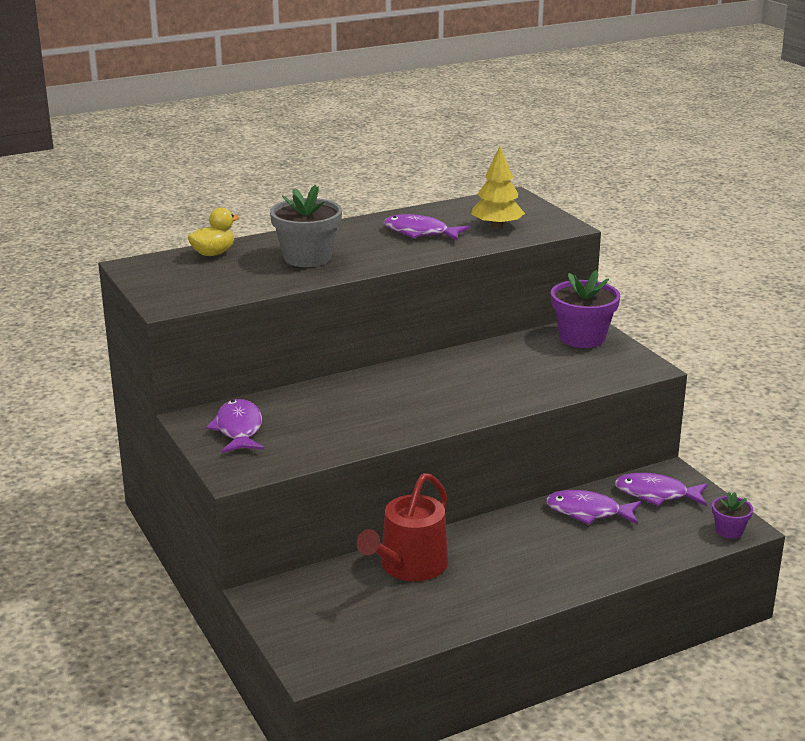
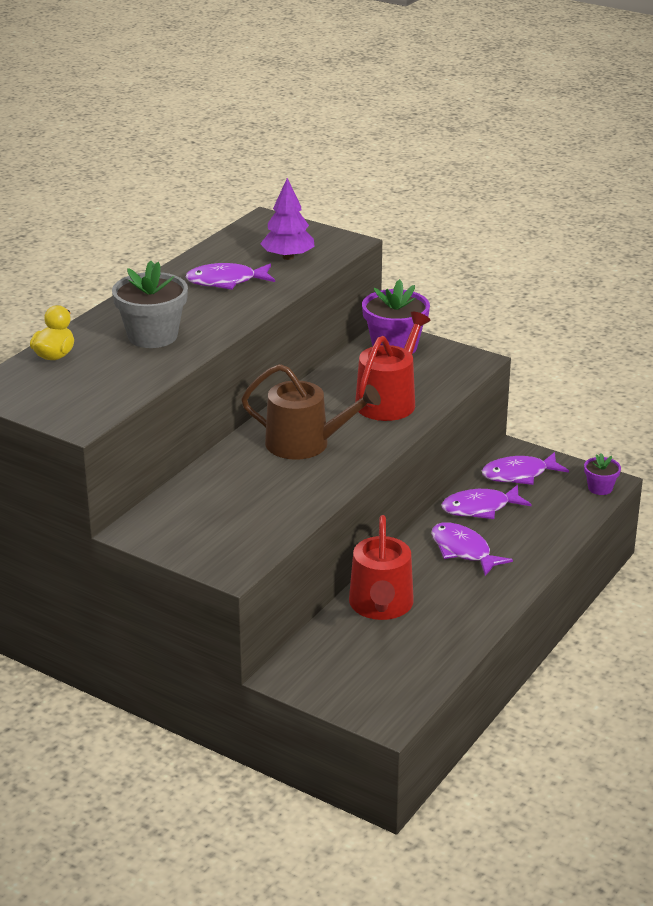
camera: 30 degrees left, 5 degrees up
purple fish [206,399,264,453] -> purple fish moved to [431,522,513,576]
yellow tree [471,147,525,229] -> purple tree [260,178,315,260]
none -> brown watering can [241,364,381,460]
none -> red watering can [355,312,431,421]

